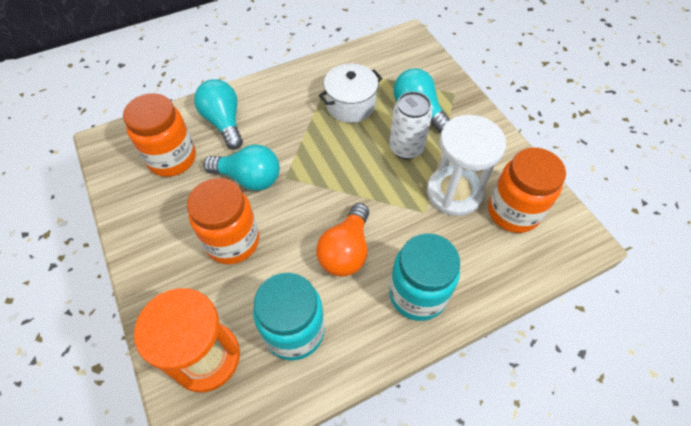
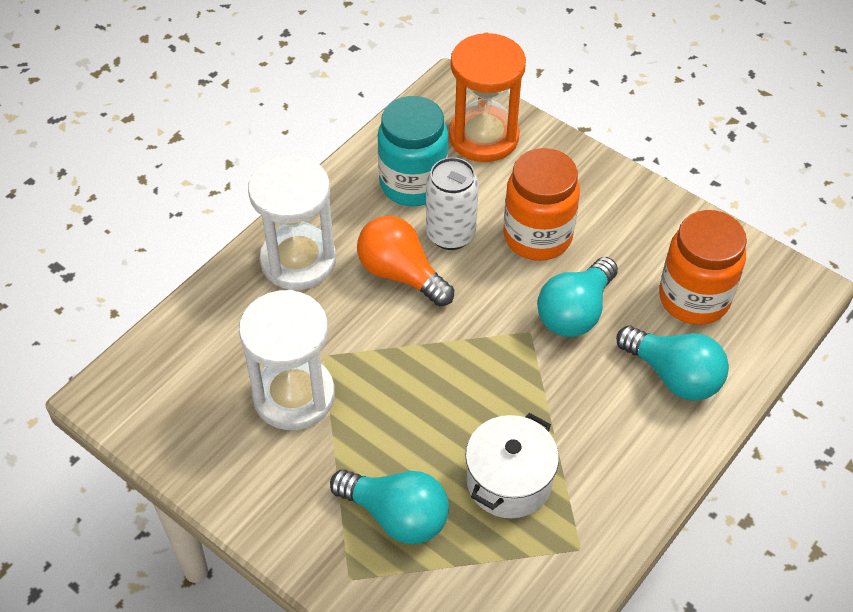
camera: 155 degrees right, 5 degrees down
turquoise light bulb [203,144,280,191] -> turquoise light bulb turned 45 degrees counterclockwise [537,257,618,337]
orange light bulb [316,203,369,277] -> orange light bulb turned 45 degrees counterclockwise [357,216,454,306]
white can [389,91,432,160] -> white can moved to [426,157,479,250]
turquoise jar [389,233,460,321] -> white hourglass [248,155,336,290]
orange jar [488,147,566,233] -> none

